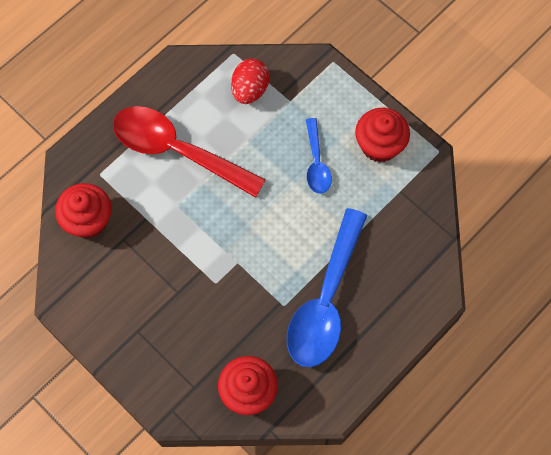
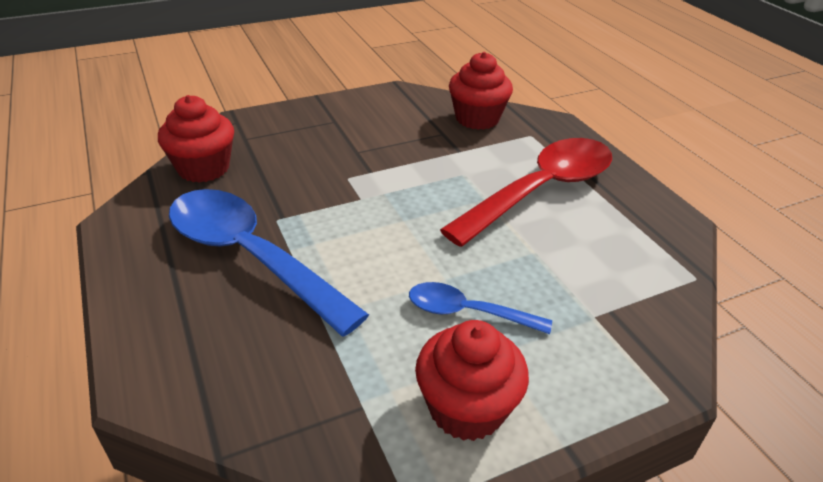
camera: 110 degrees right, 30 degrees down
red egg [231,59,269,104] -> none

